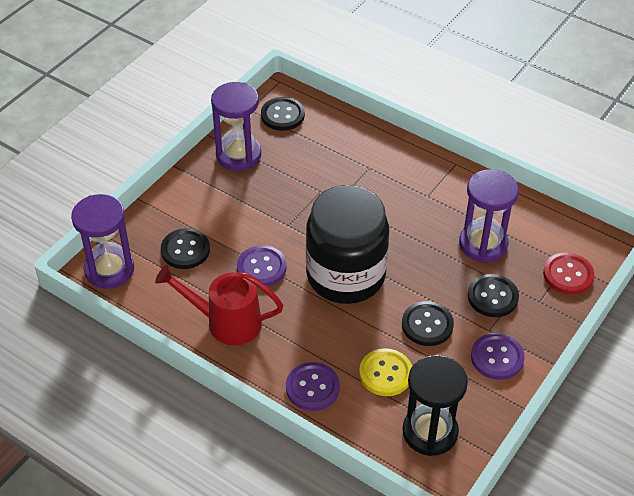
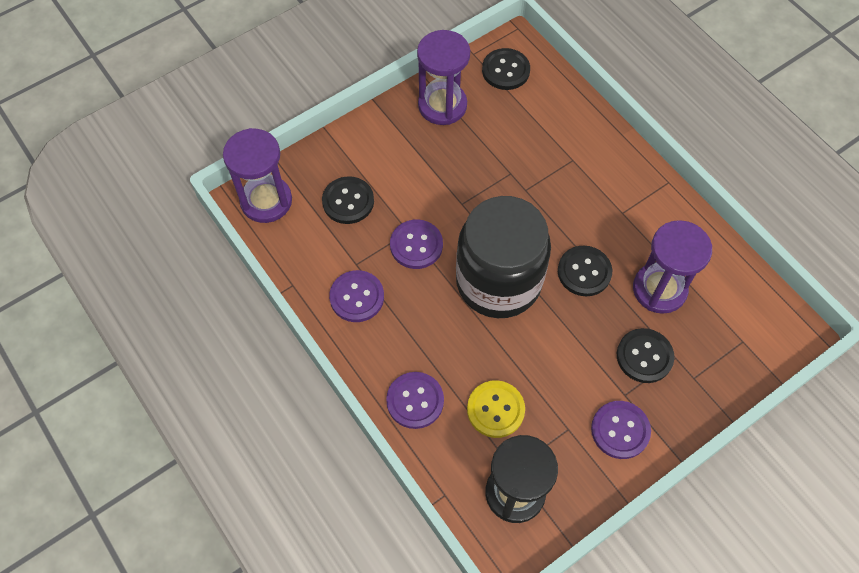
camera: 20 degrees right, 15 degrees up
red watering can [155,265,284,346] -> purple button [329,270,384,322]
black button [402,301,454,346] -> black button moved to [558,245,612,296]
red button [543,253,594,295] -> none

